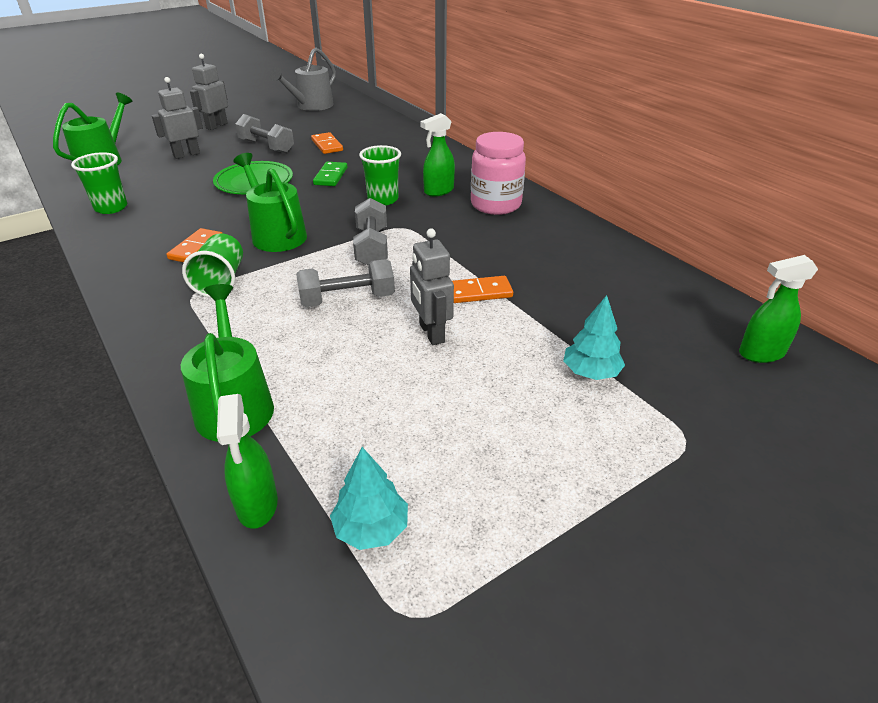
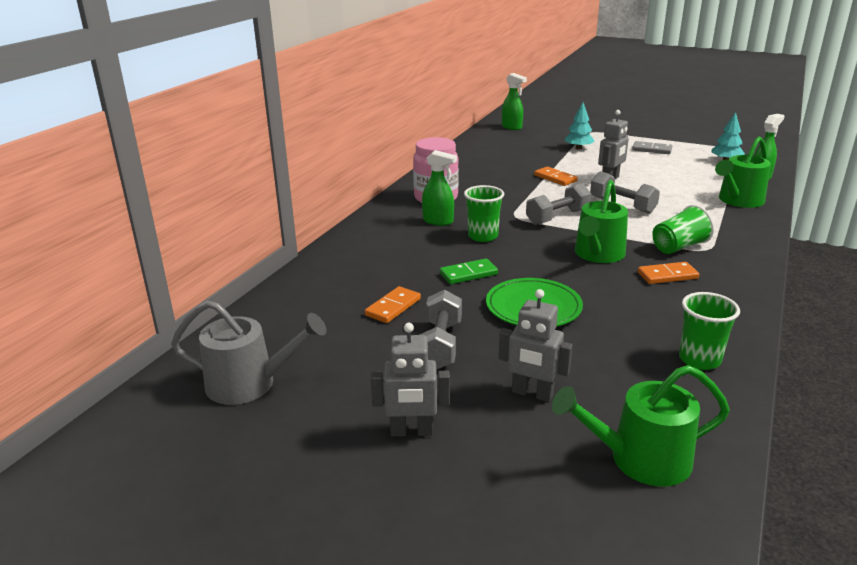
camera: 120 degrees left, 10 degrees down
none -> grey domino [632,141,672,154]

